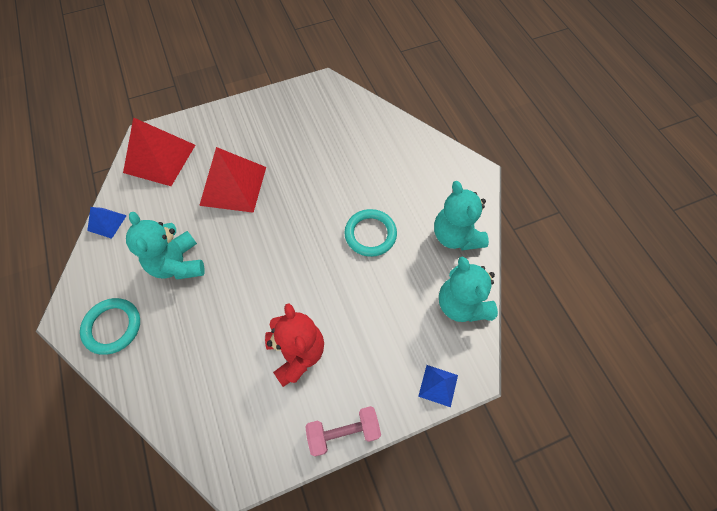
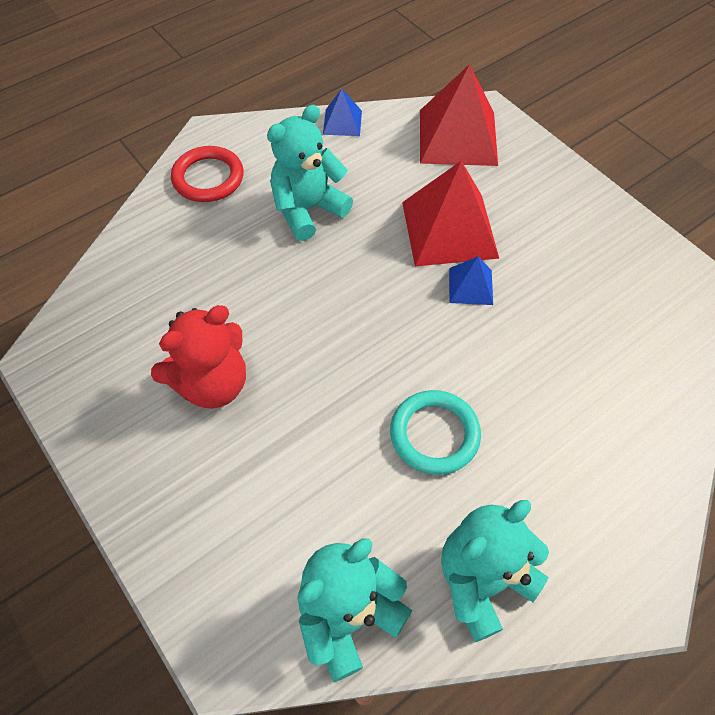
camera: 75 degrees right, 5 degrees down
turquoise ring [80,298,140,355] -> red ring [171,146,244,202]
pink dumbbell [305,406,381,457] -> none
blue pyramid [418,365,458,407] -> blue pyramid moved to [449,256,493,305]

